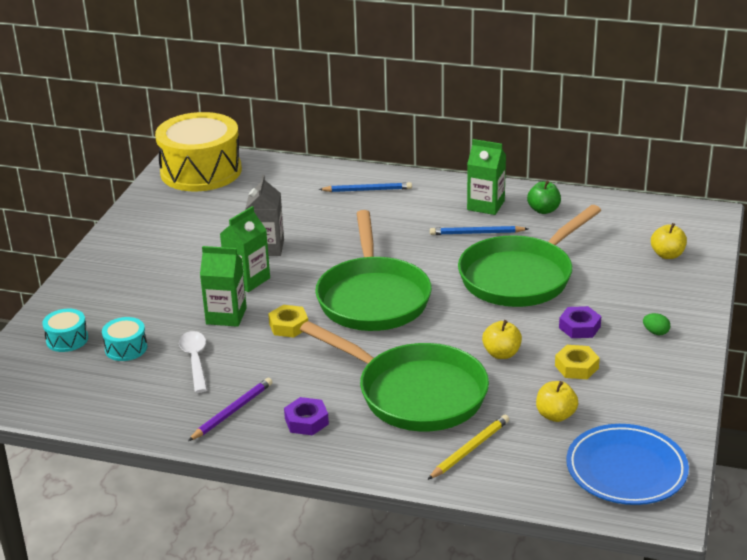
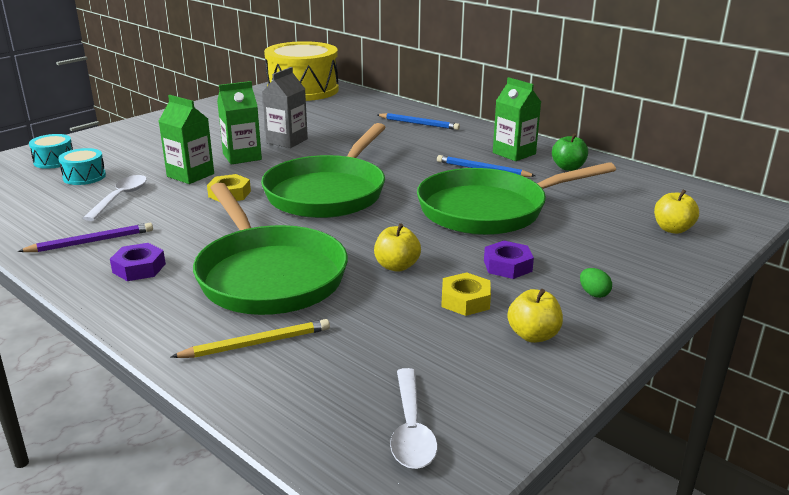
camera: 25 degrees right, 5 degrees down
yellow apple [536,381,578,422] -> yellow apple moved to [507,289,563,343]
blue plate [566,424,689,505] -> white spoon [390,368,438,469]

